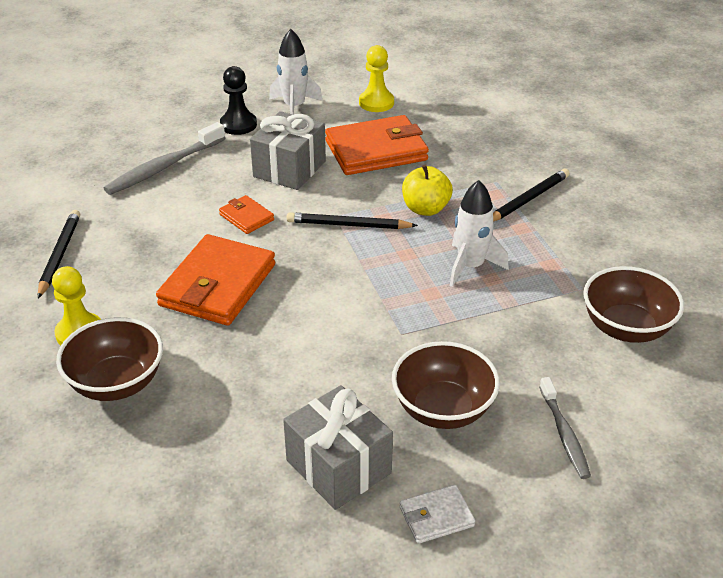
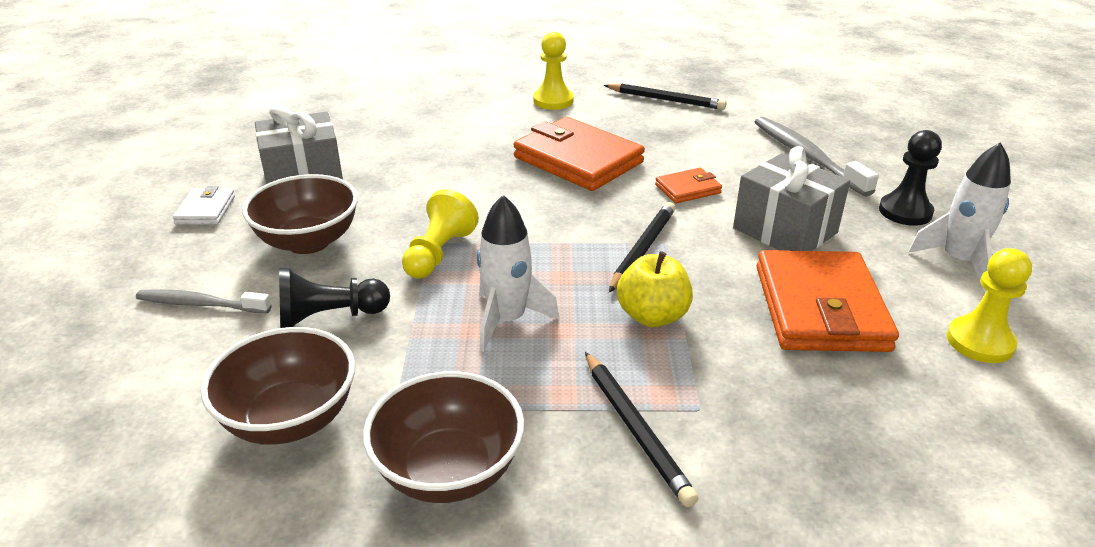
camera: 110 degrees right, 5 degrees down
brown bowl [56,317,163,401] -> brown bowl moved to [363,371,524,503]
none -> black pawn [279,268,390,328]
none -> yellow pawn [402,189,479,279]

